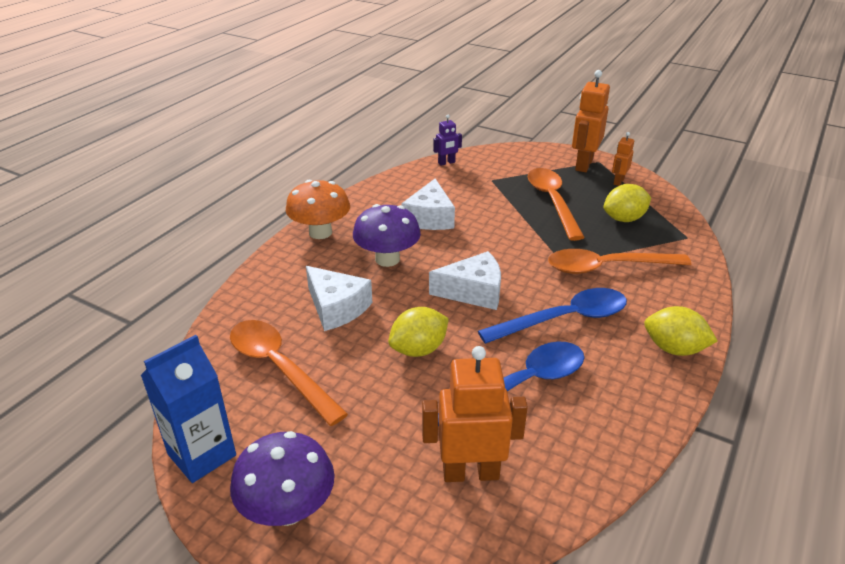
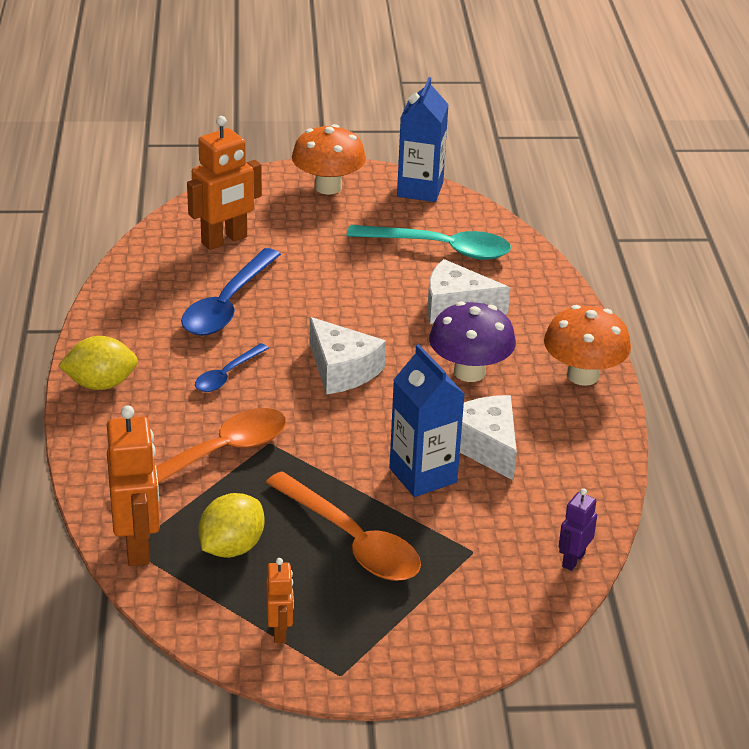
camera: 145 degrees right, 0 degrees up
orange spoon [230,320,348,426] -> turquoise spoon [346,225,511,260]
purple mushroom [230,431,335,526] -> orange mushroom [292,124,366,195]
yellow lemon [388,307,449,357] -> none
white cheese [429,251,501,310] -> white cheese turned 90 degrees counterclockwise [310,317,386,394]
blue spoon [478,288,627,344] -> blue spoon [195,343,269,392], size x0.55
orange robot [572,70,610,172] -> orange robot moved to [107,405,160,566]
none -> blue carton [389,344,465,497]

